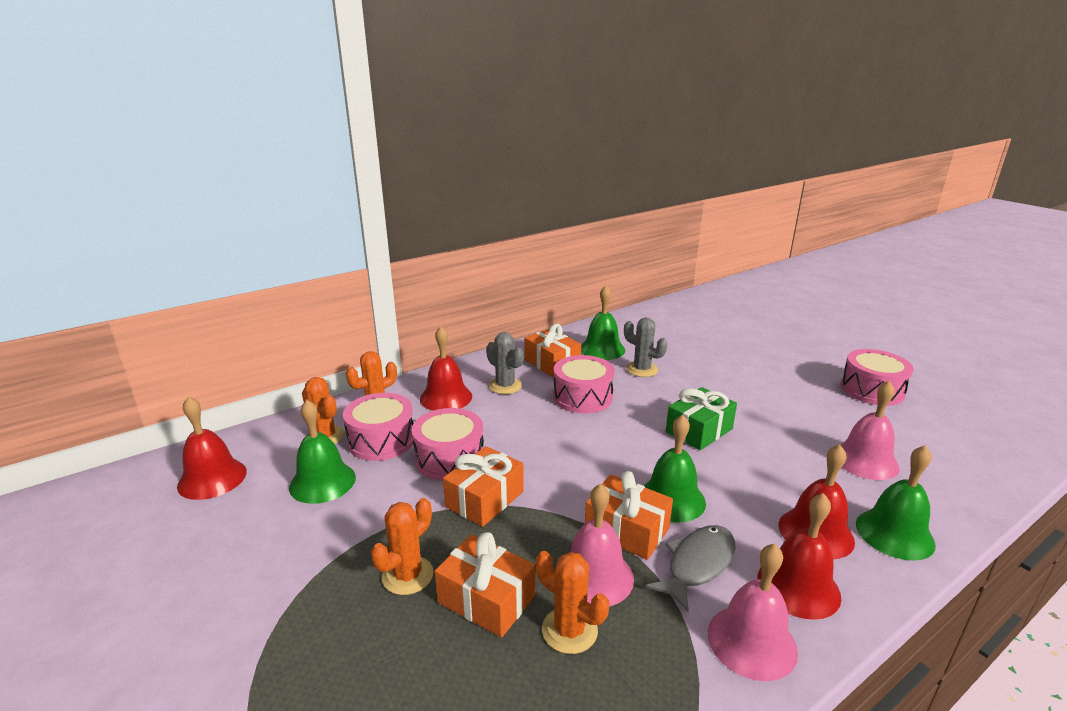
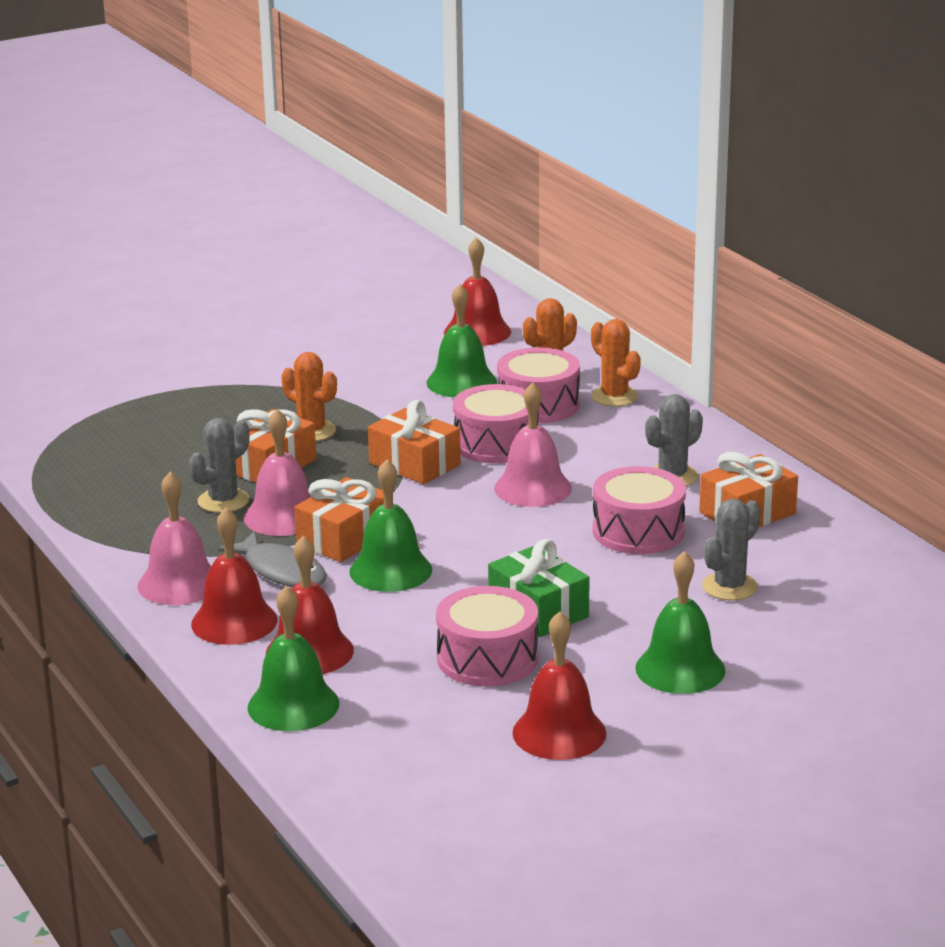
camera: 95 degrees right, 0 degrees up
red bell [420,326,472,411] -> red bell moved to [512,611,606,760]
orange cactus [536,551,609,654] -> grey cactus [189,418,249,513]
green bell [581,285,625,360] -> green bell moved to [635,551,726,694]
pink drum [840,349,914,406] -> pink drum moved to [436,586,538,687]
pink bell [840,381,900,480] -> pink bell moved to [494,382,572,507]

